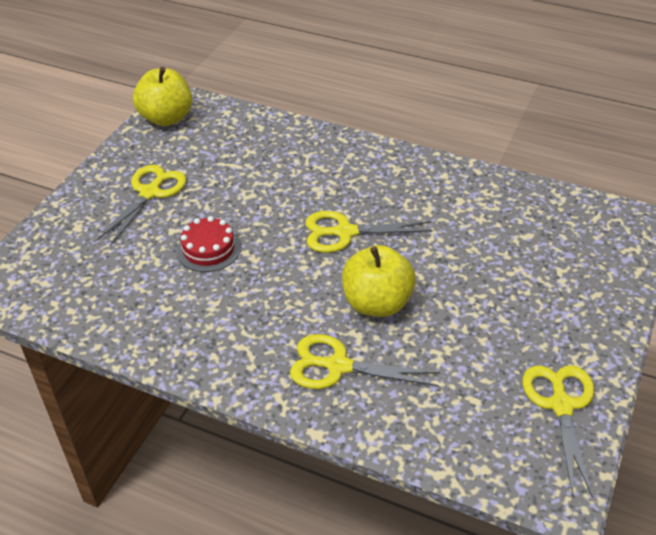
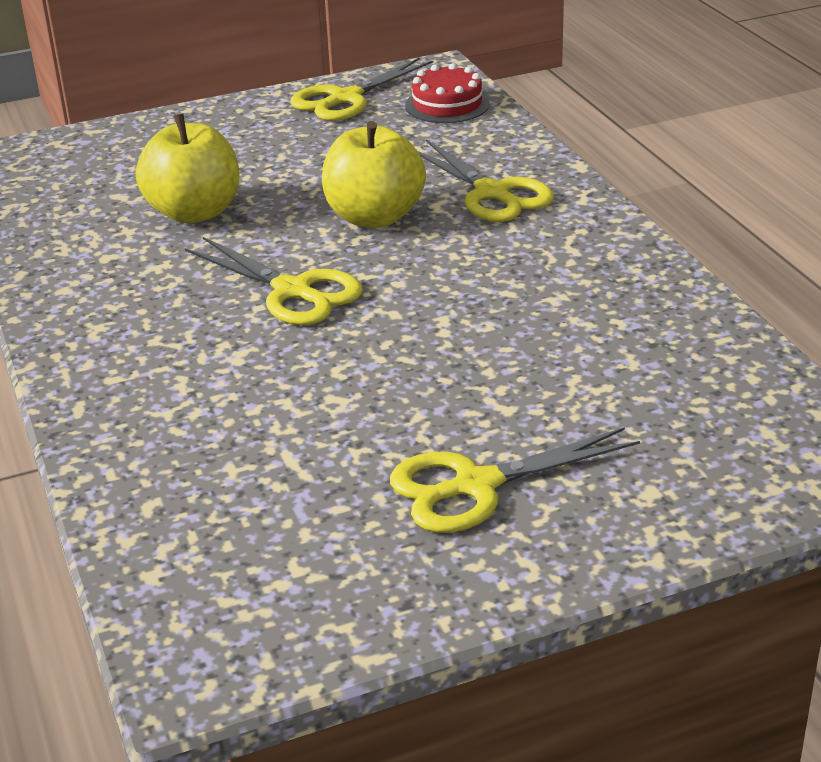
camera: 135 degrees left, 10 degrees down
yellow apple [133,67,192,126] -> yellow apple moved to [136,113,240,223]
red cake [177,216,241,272] -> red cake moved to [405,63,490,123]

